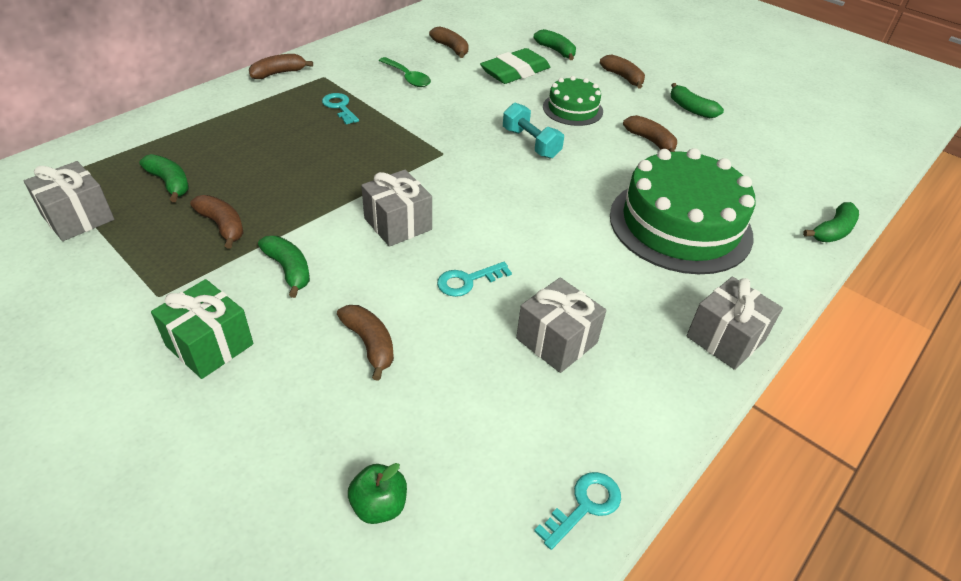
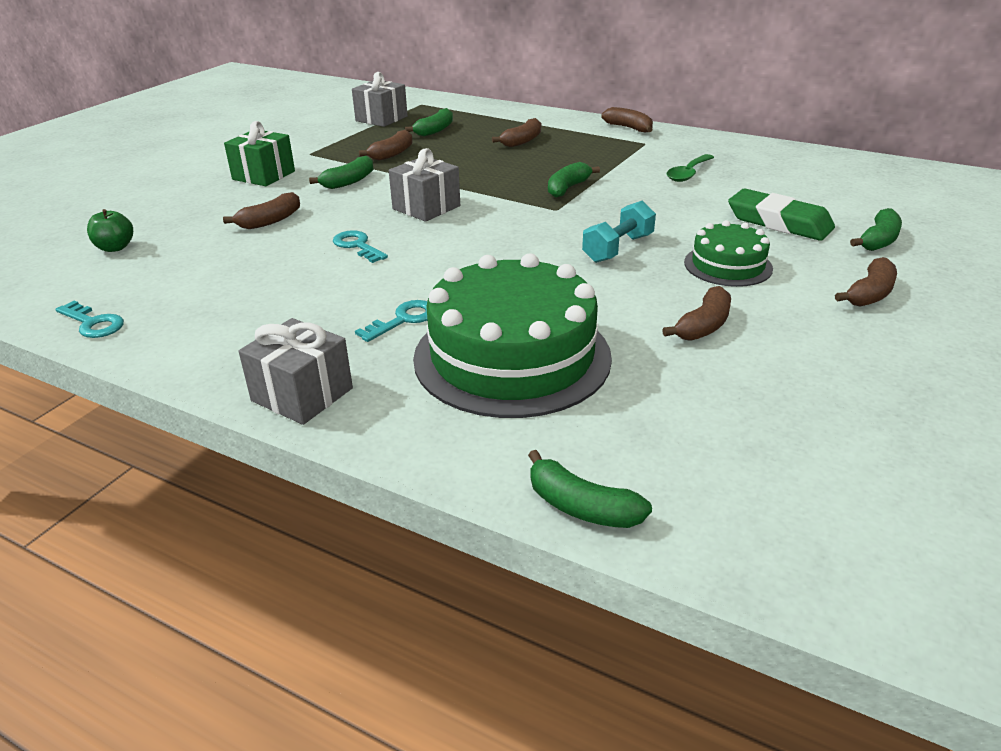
camera: 80 degrees right, 10 degrees down
turquoise key [322,93,359,124] -> turquoise key moved to [355,300,428,342]
brown banana [429,26,469,58] -> brown banana moved to [492,118,541,147]
grey gift [516,277,607,373] -> none
green banana [671,83,724,118] -> green banana moved to [548,162,600,198]

